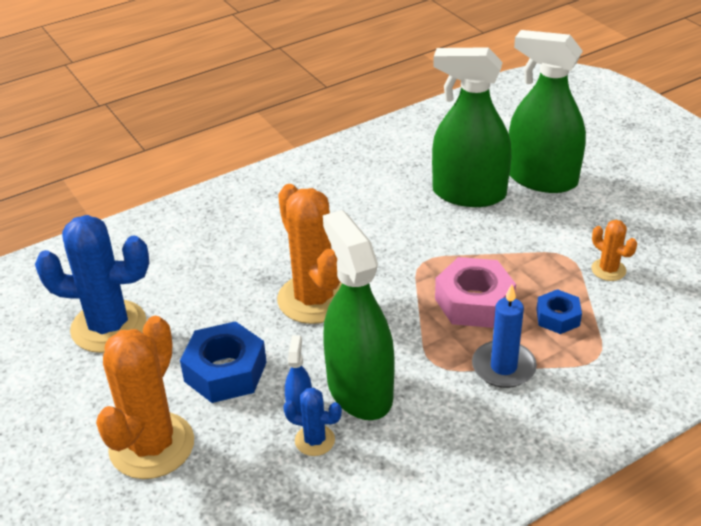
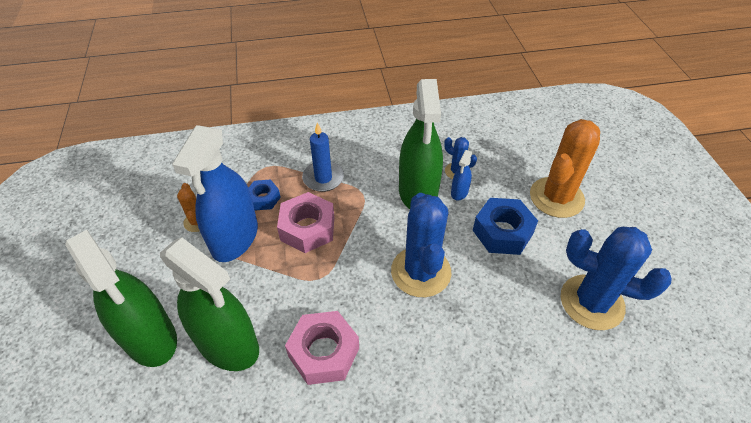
camera: 160 degrees left, 10 degrees up
orange cactus [277,184,342,324] -> blue cactus [391,193,451,297]
none -> blue spray bottle [172,125,258,262]
none -> pink nut [285,311,359,385]

